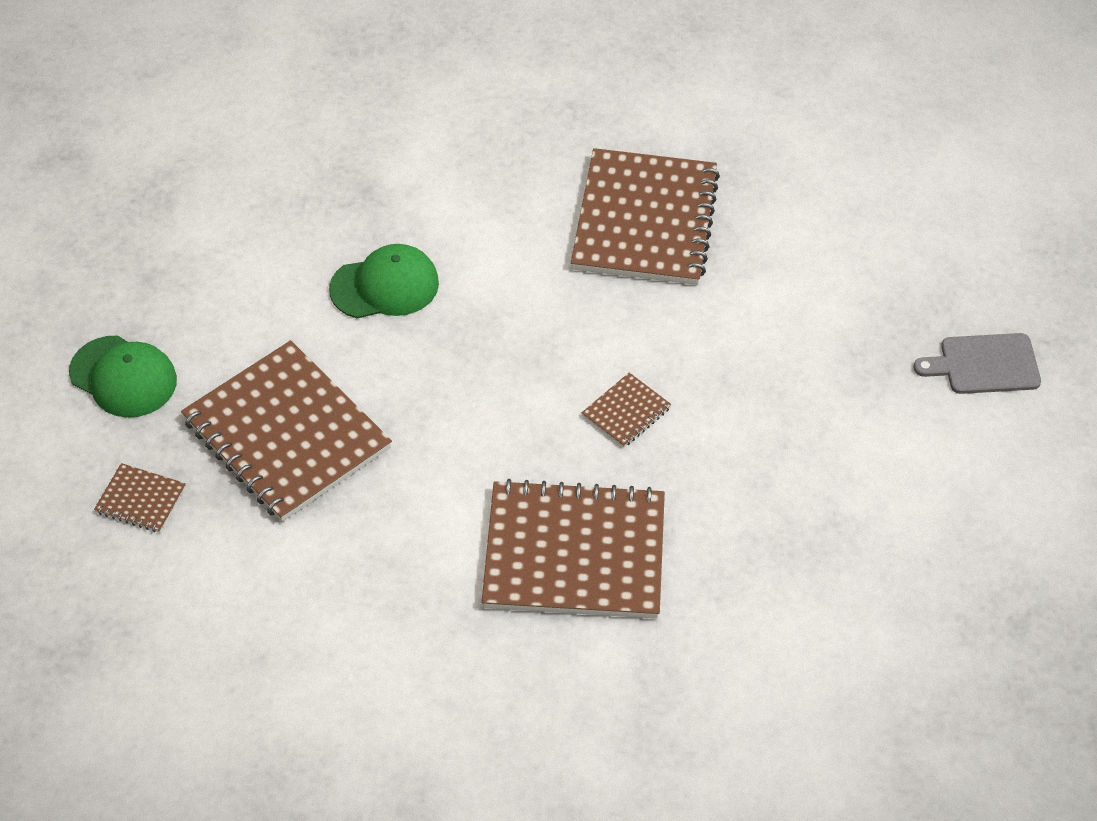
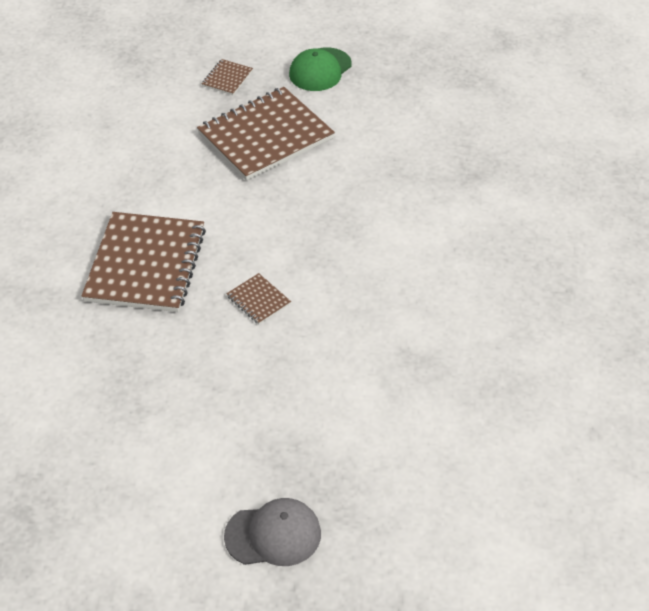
camera: 95 degrees right, 5 degrees down
green cap [329,244,439,319] -> none
brown notebook [571,148,720,285] -> none
grey cutting board [914,333,1041,394] -> grey cap [224,498,321,566]

